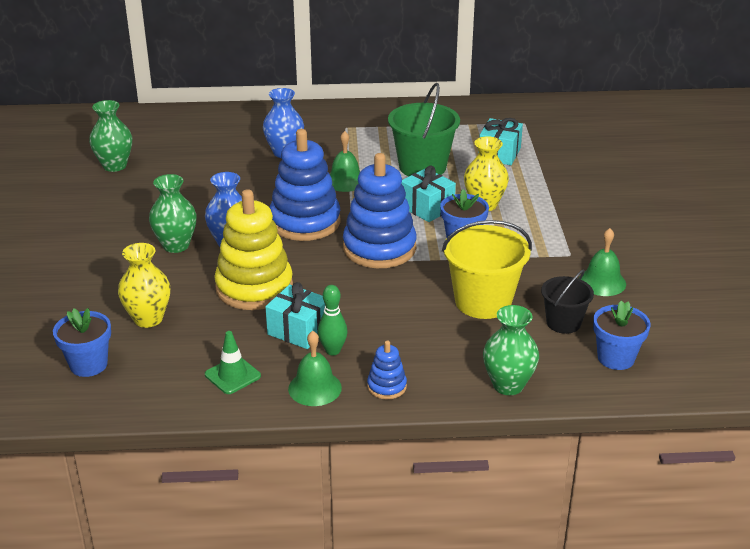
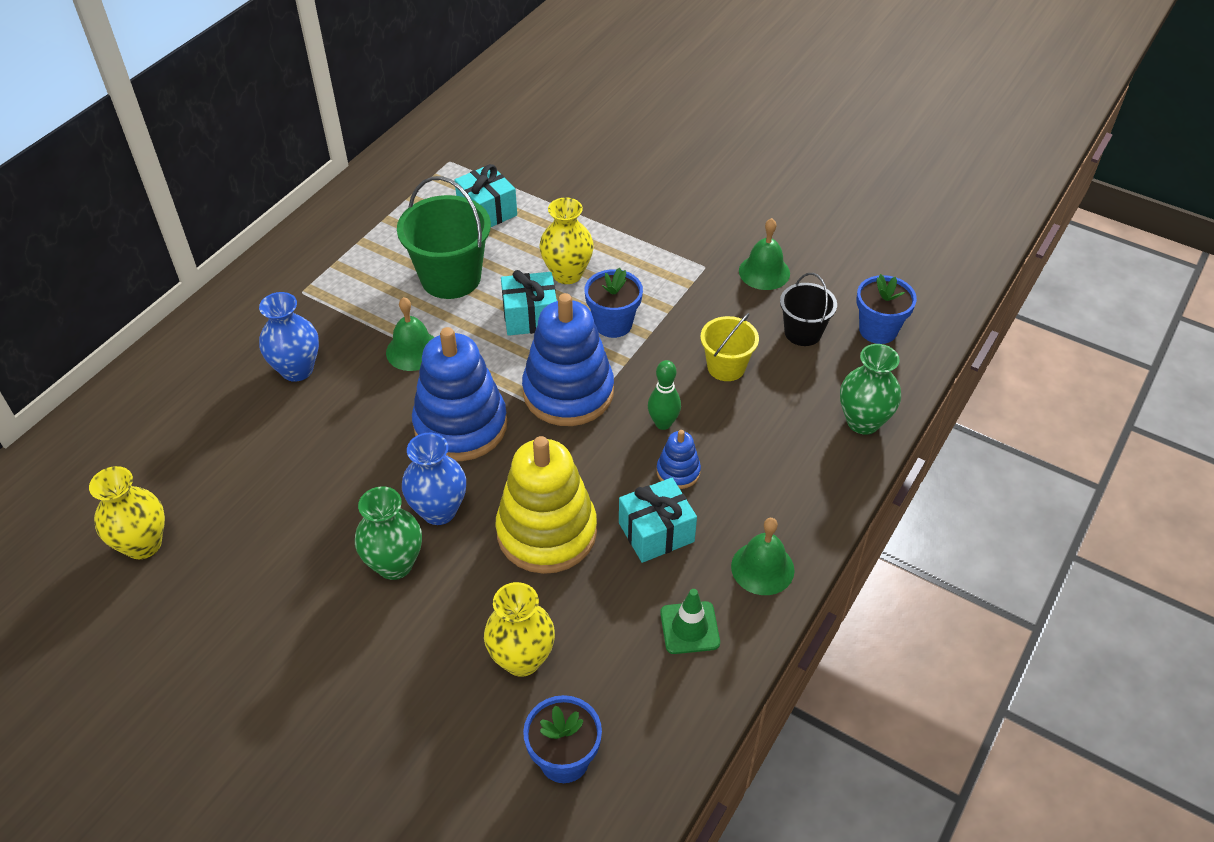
camera: 55 degrees left, 15 degrees up
green vase [89,100,132,172] -> yellow vase [89,466,165,559]
green bowling pin [318,285,347,355] -> green bowling pin moved to [648,360,681,430]
blue stacking toy [367,341,407,400] -> blue stacking toy moved to [657,430,701,489]
yellow bucket [442,220,532,319] -> yellow bucket [700,313,759,381], size x0.59

